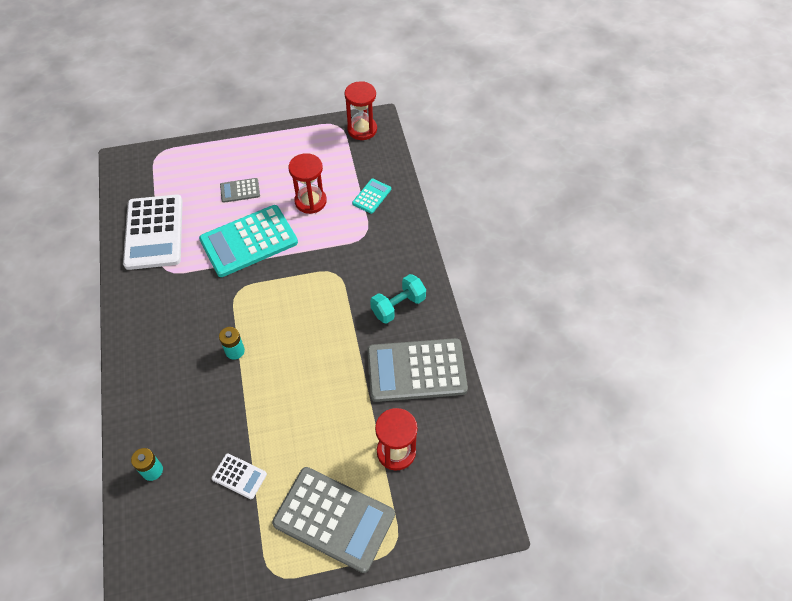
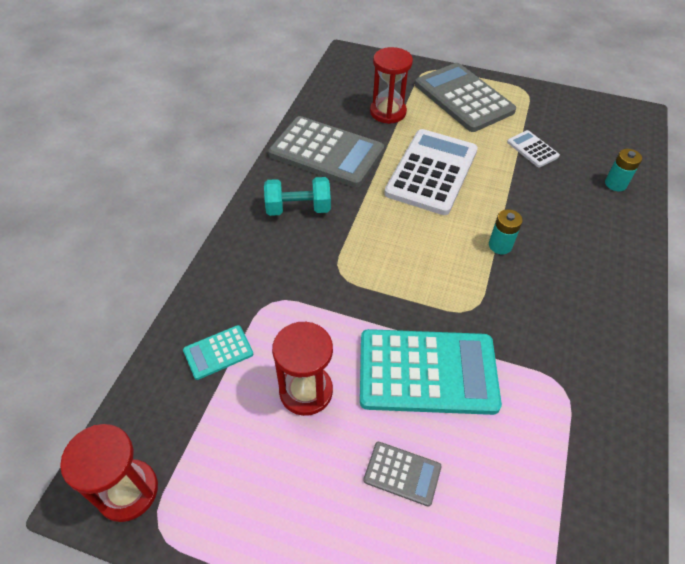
camera: 150 degrees left, 5 degrees down
white calculator [123,194,183,270] -> white calculator moved to [384,129,478,215]

